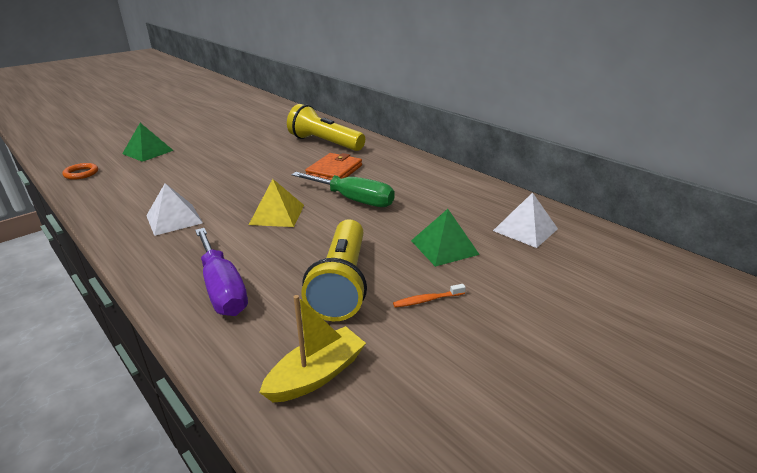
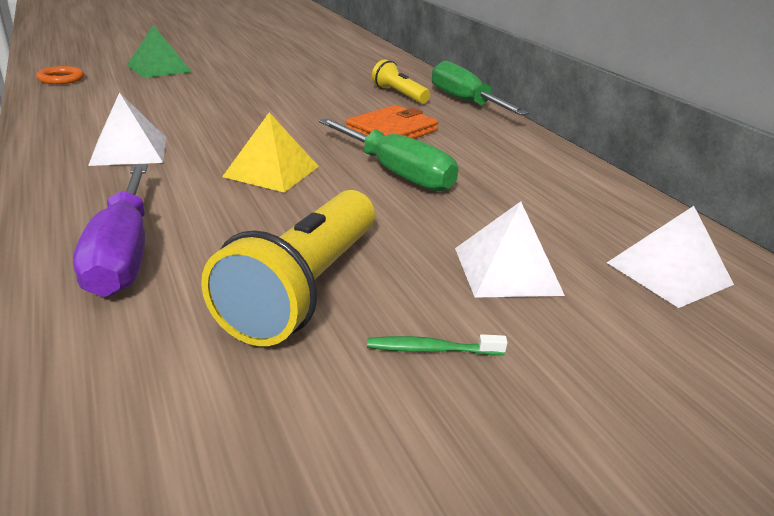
camera: 15 degrees right, 0 degrees up
yellow boat [259,295,366,402] -> none
yellow flashlight [287,104,365,151] -> yellow flashlight [372,59,430,104], size x0.56
orange toothbrush [393,284,466,308] -> green toothbrush [367,334,508,355]
green pyramid [411,209,480,267] -> white pyramid [455,201,565,298]
none -> green screwdriver [432,61,528,115]

